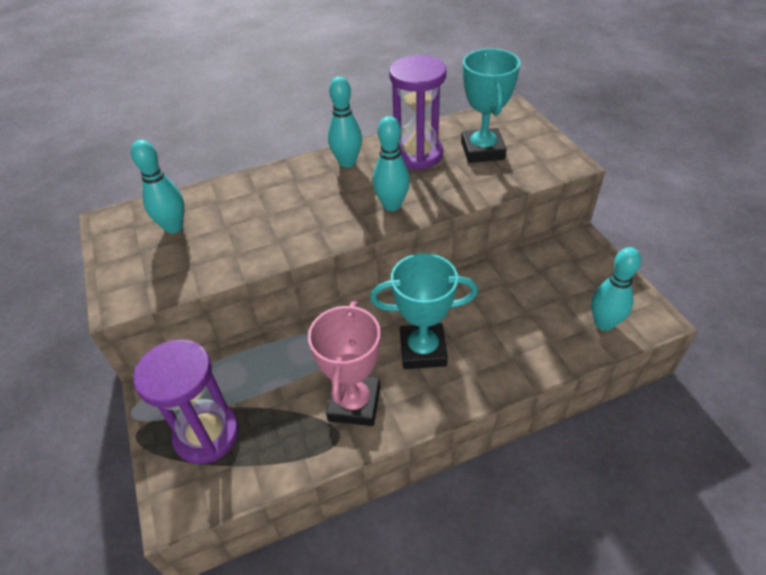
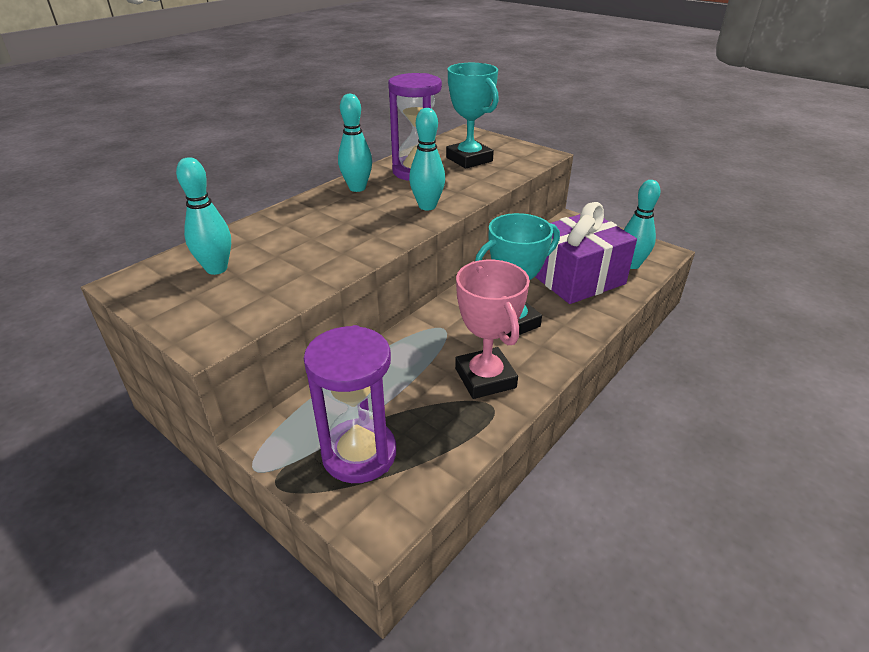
camera: 30 degrees left, 10 degrees down
none -> purple gift [535,202,637,304]

